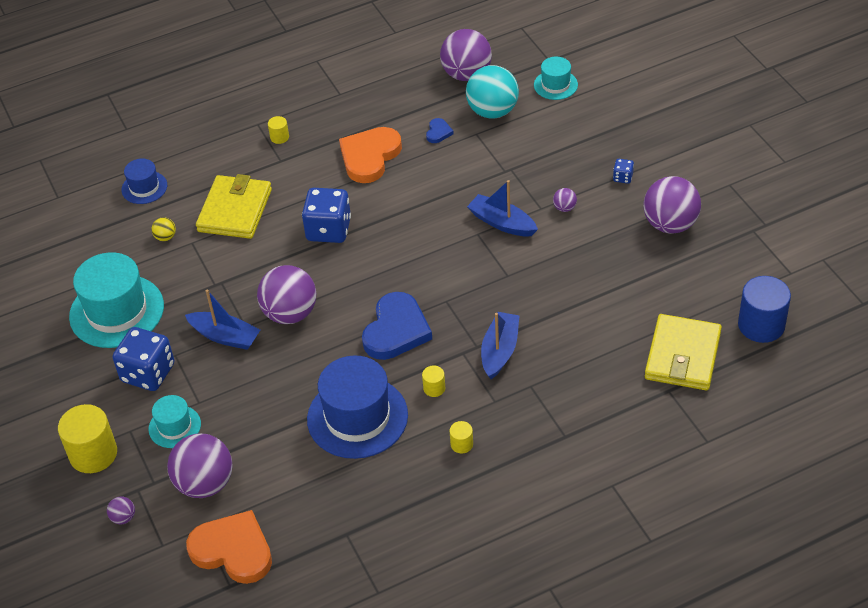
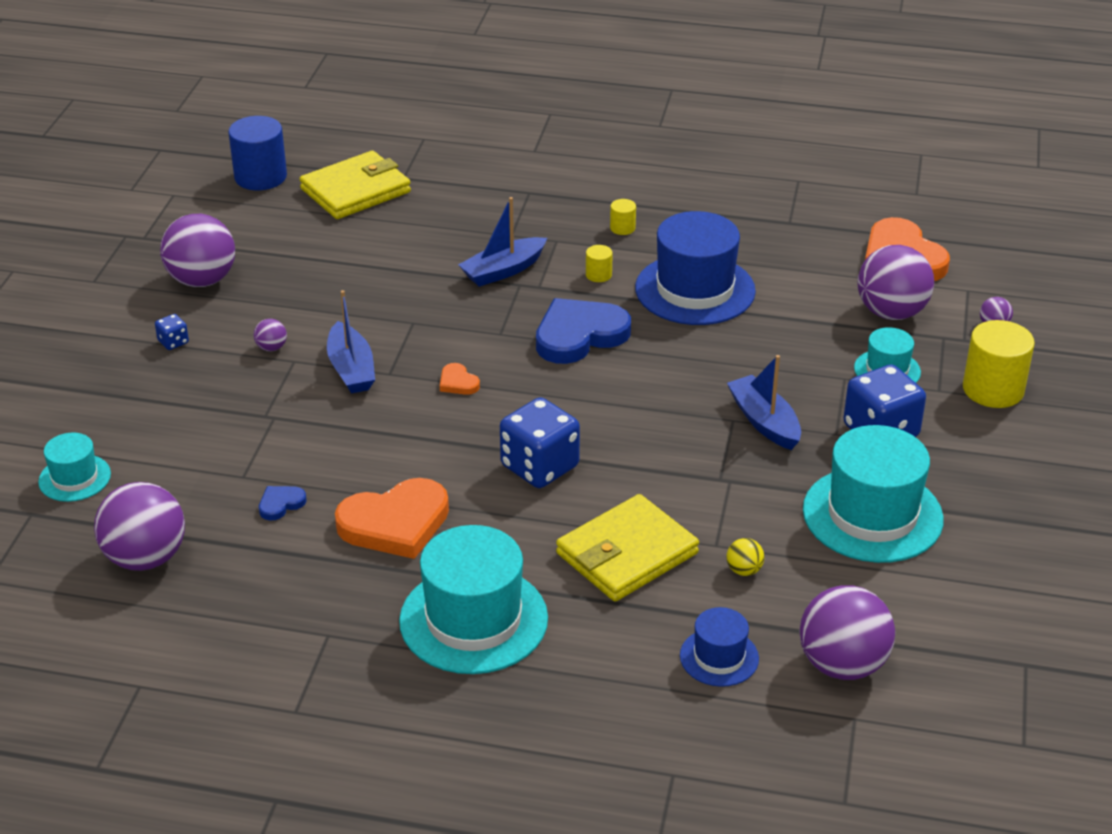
camera: 145 degrees left, 10 degrees down
purple ball [257,265,316,324] -> purple ball moved to [800,585,895,680]
yellow cylinder [268,116,289,144] -> turquoise hat [399,525,548,674]
turquoise ball [466,65,519,119] -> none
none -> orange heart [440,363,480,395]

